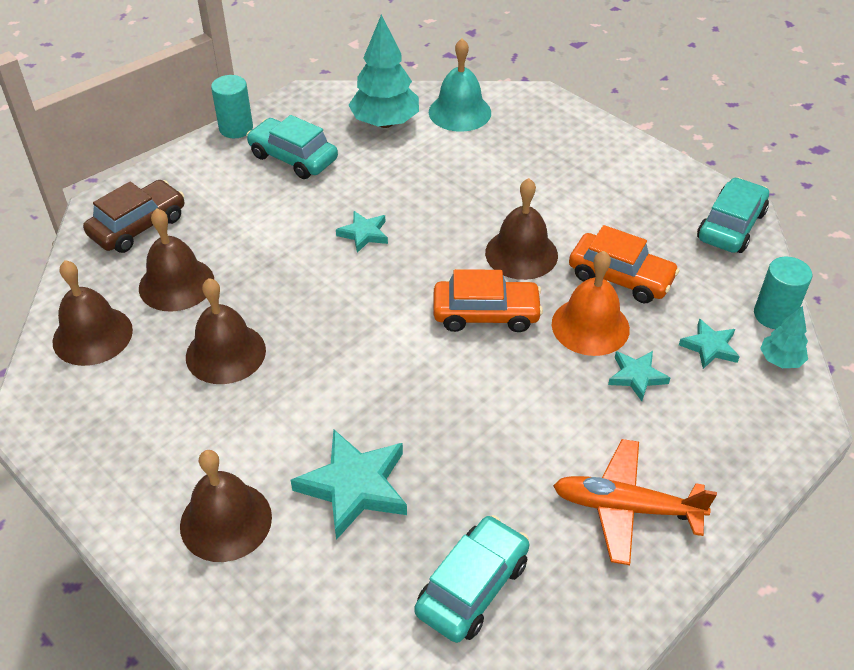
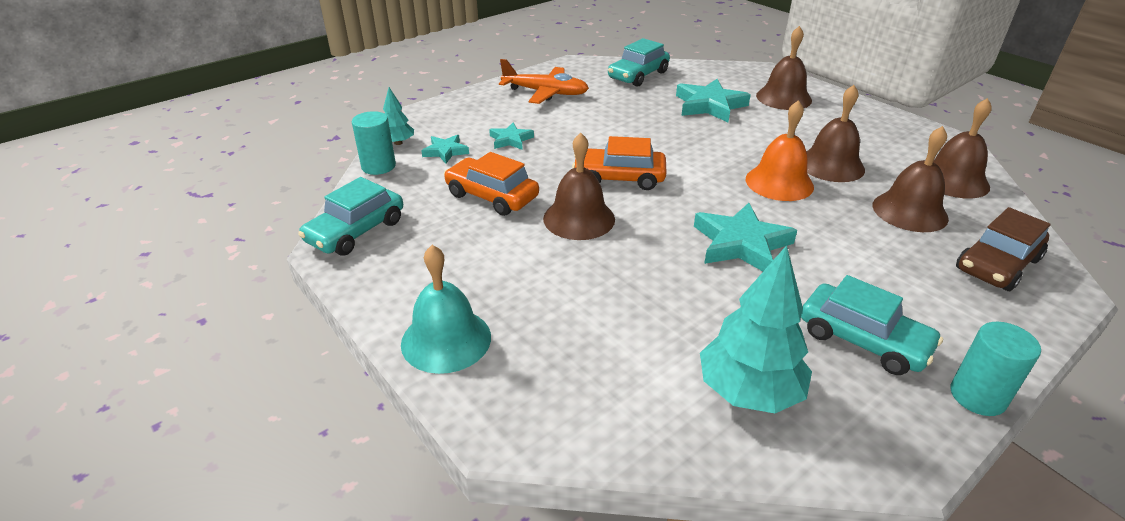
camera: 175 degrees left, 10 degrees down
turquoise star [336,211,388,253] -> turquoise star [694,203,797,271], size x1.79
turquoise bell [429,38,491,132] -> turquoise bell moved to [401,245,491,374]
orange bell [552,251,630,356] -> orange bell moved to [746,100,814,201]

